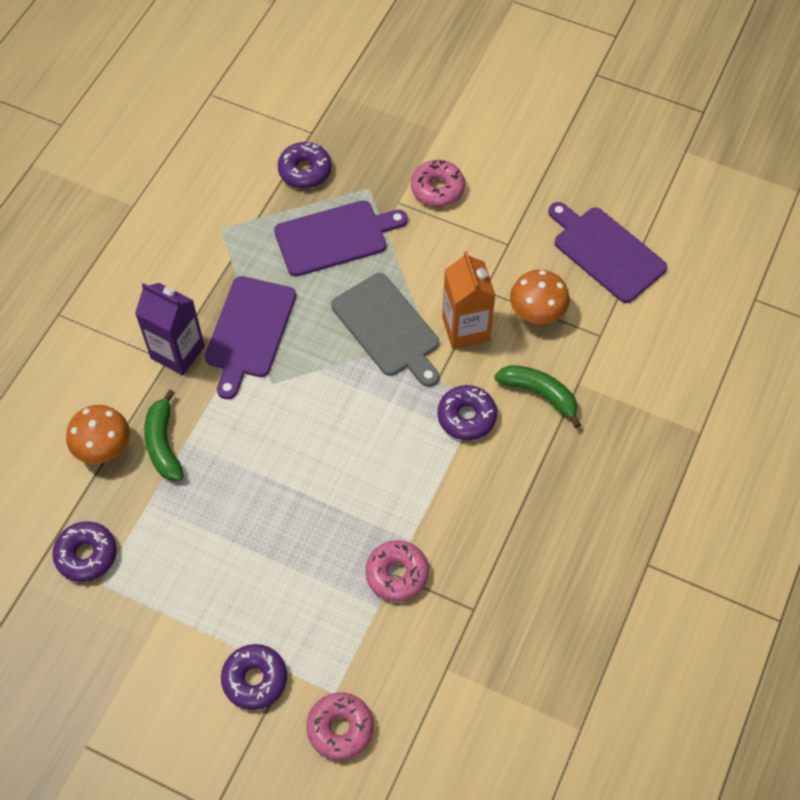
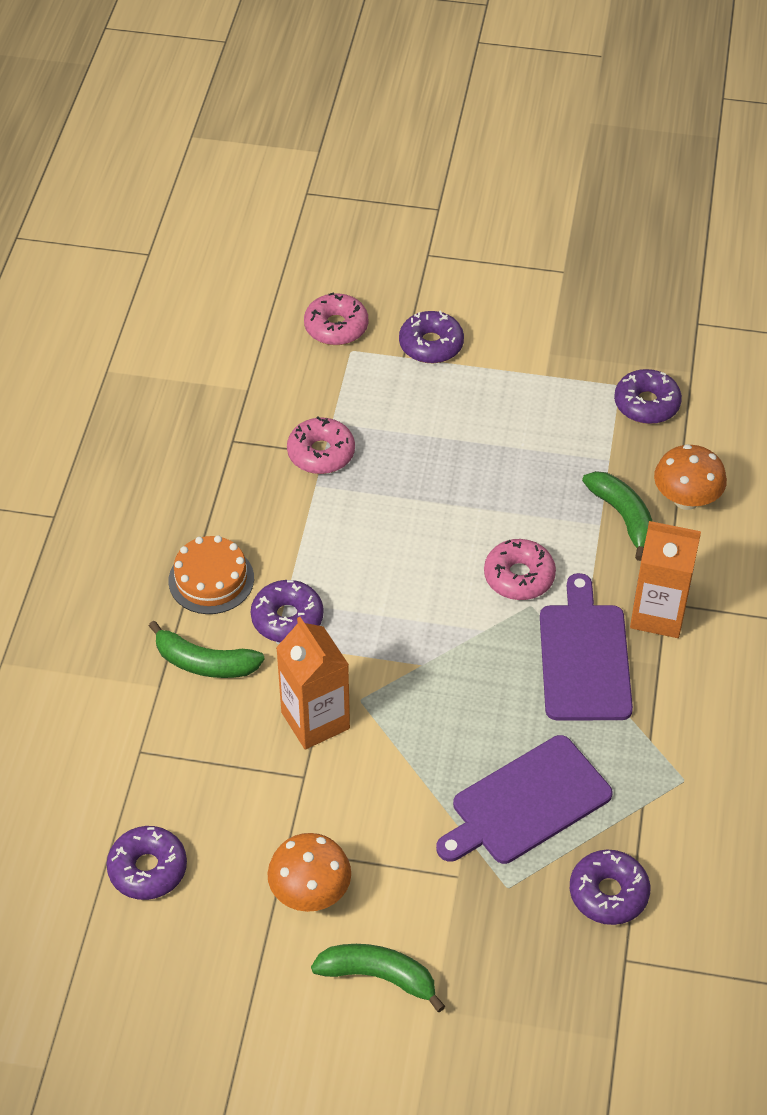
camera: 165 degrees right, 10 degrees down
purple carton [135,283,205,375] -> orange carton [630,521,701,638]
grey cutting board [331,273,439,387] -> none
pink donut [411,160,465,207] -> pink donut moved to [484,539,556,600]
orange mushroom [510,270,570,324] -> orange mushroom moved to [268,833,351,912]
purple cutting board [548,202,667,303] -> purple donut [106,826,187,900]
none -> orange cake [169,535,254,614]
none -> green banana [311,944,445,1012]

